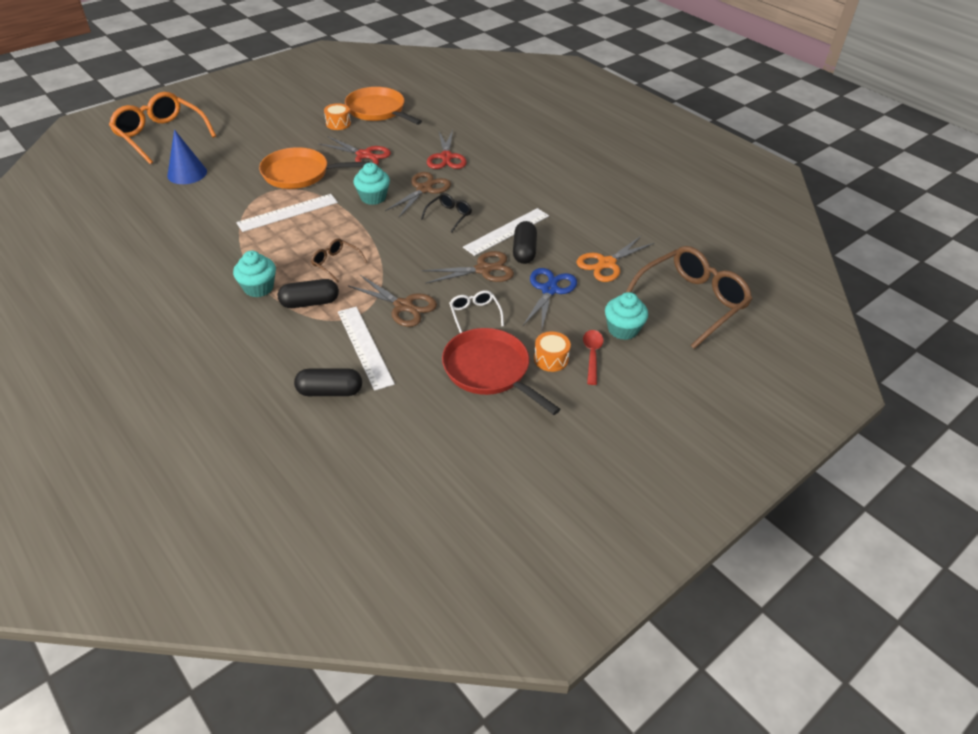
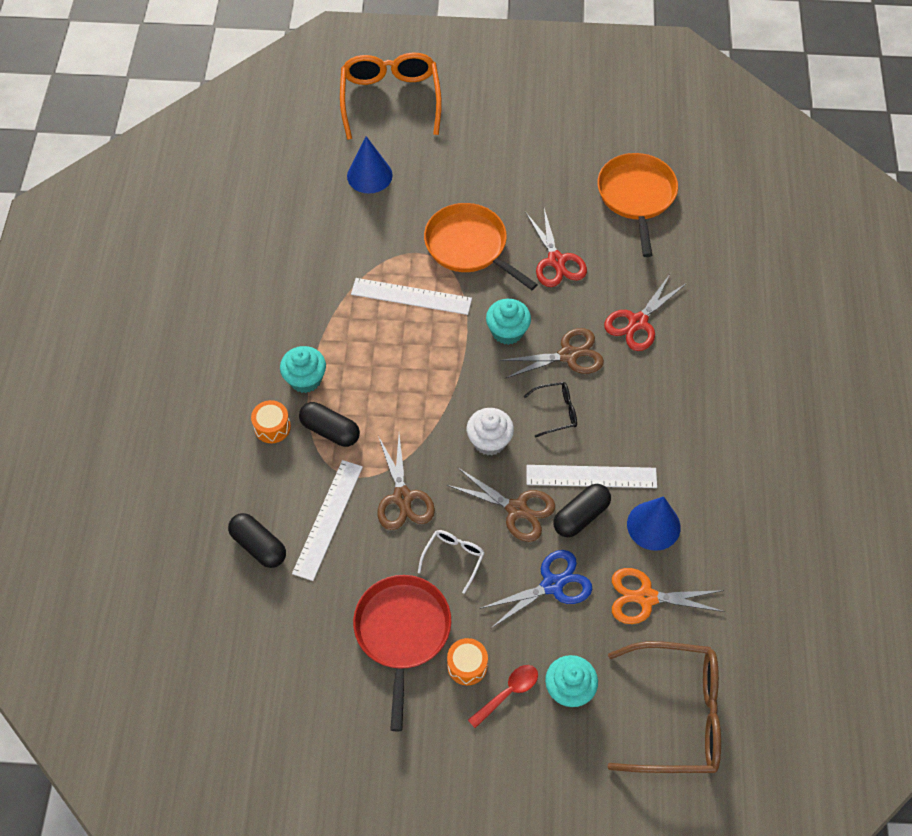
camera: 45 degrees right, 15 degrees up
brown glasses [311,238,367,283] -> none
orange drum [324,103,351,130] -> orange drum moved to [251,400,291,443]
none -> white cupcake [467,408,514,455]
none -> blue cone [627,496,681,551]

